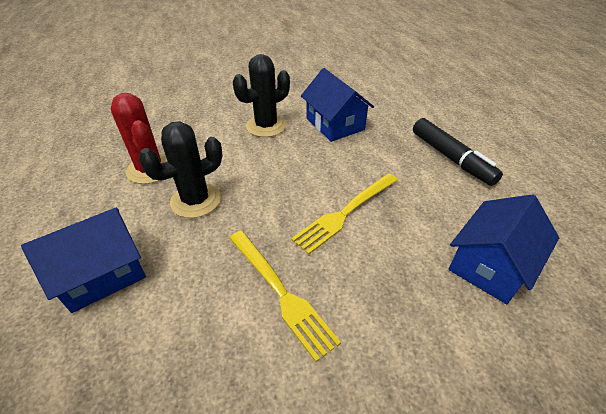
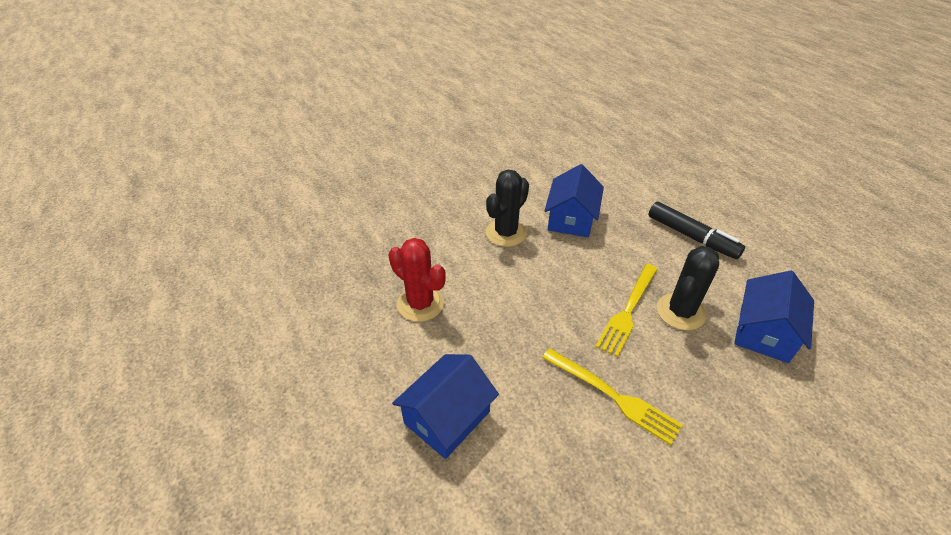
camera: 15 degrees left, 0 degrees up
black cactus [138,122,222,218] -> black cactus moved to [657,246,719,330]
blue house [301,68,374,142] -> blue house turned 60 degrees clockwise [544,164,604,238]

